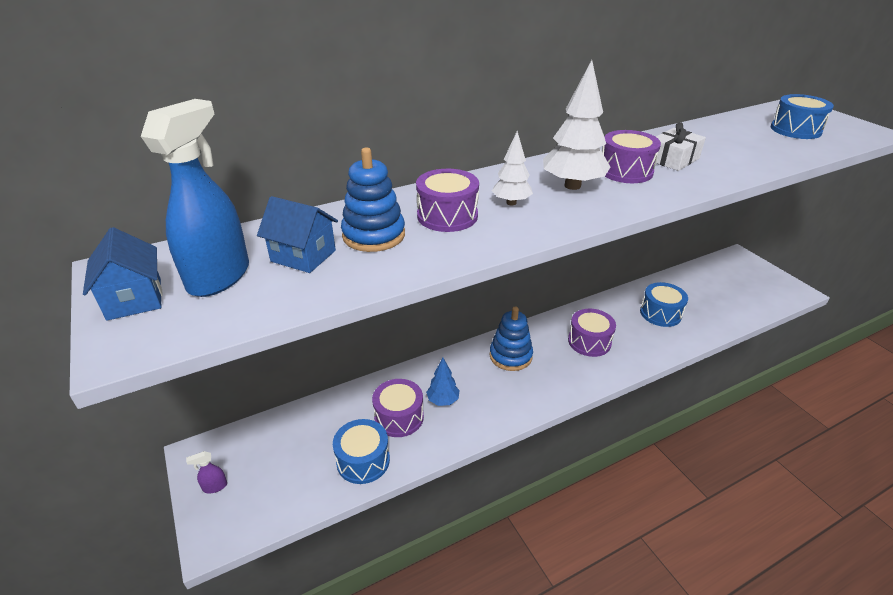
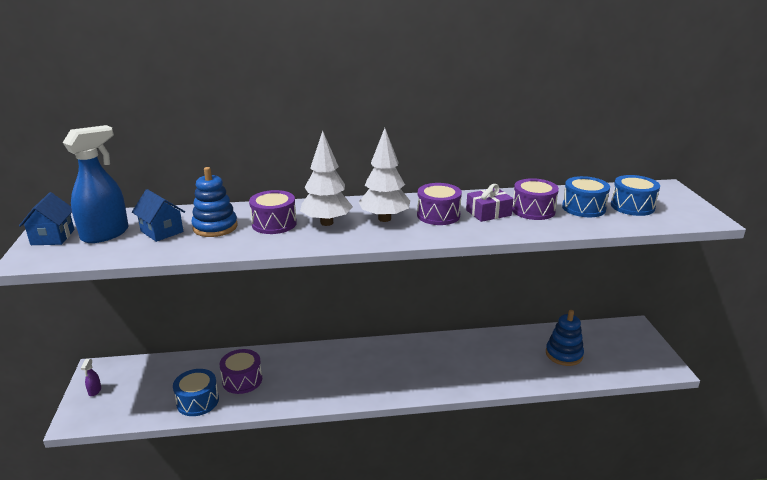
camera: 20 degrees right, 10 degrees down
purple spray bottle [186,451,227,493] -> purple spray bottle turned 90 degrees counterclockwise [81,359,101,396]
blue tree [426,358,459,406] -> none
blue stacking toy [490,306,533,371] -> blue stacking toy moved to [546,310,584,366]
white tree [492,131,533,205] -> white tree [300,131,353,226], size x1.70
purple drum [568,309,616,357] -> purple drum moved to [512,178,559,220]
blue drum [640,282,688,327] -> blue drum moved to [562,176,610,217]
white gift [656,122,706,171] -> purple gift [466,184,513,222]

